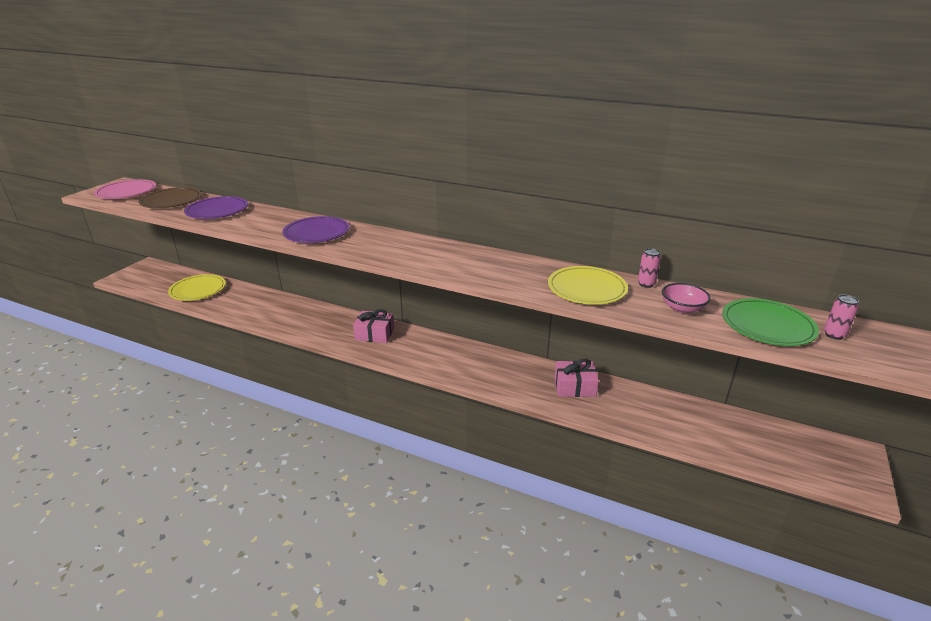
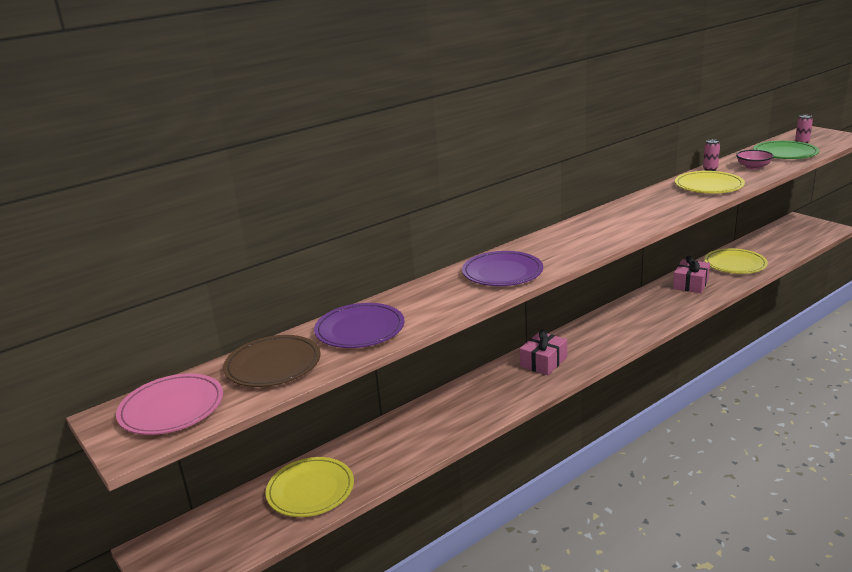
camera: 60 degrees left, 5 degrees down
none -> yellow plate [704,248,768,274]

